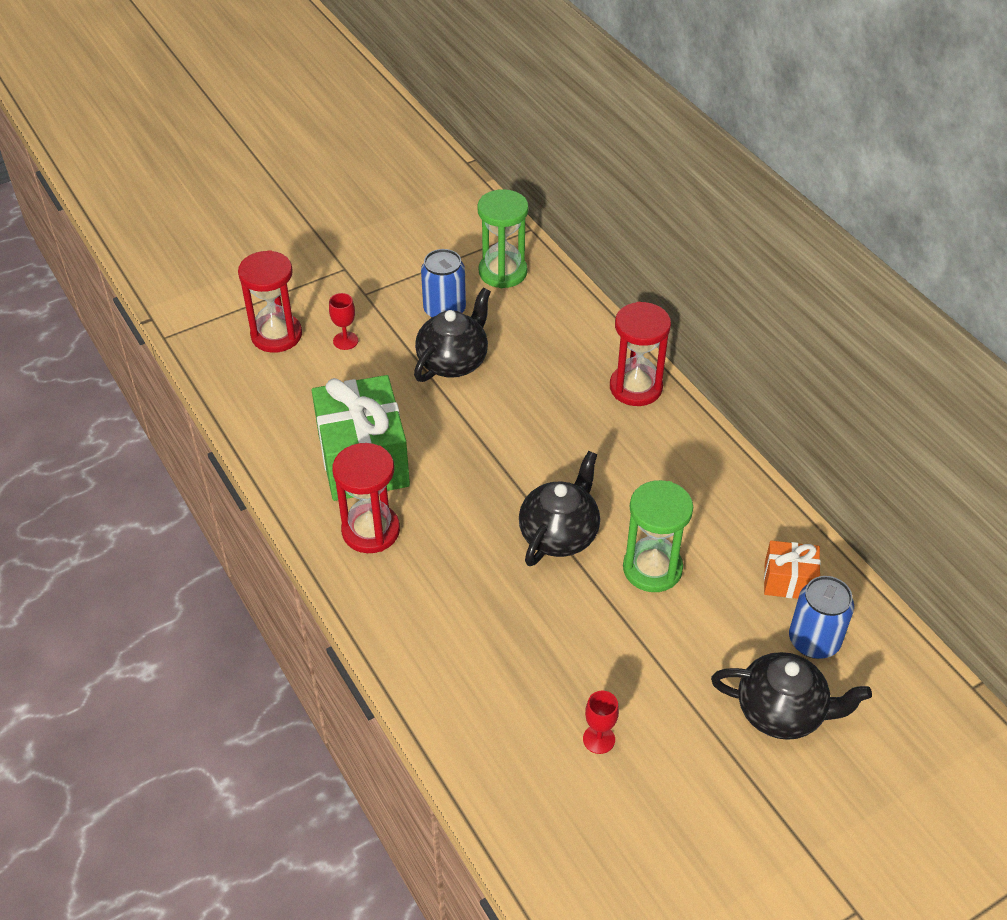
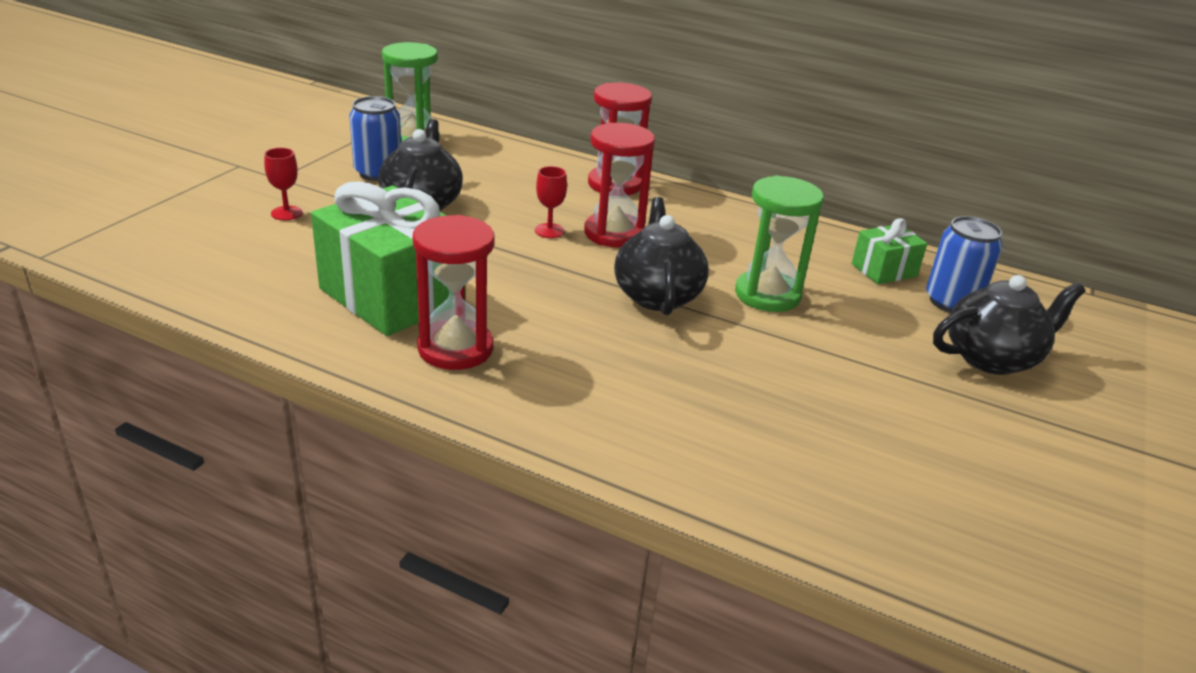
camera: 35 degrees left, 15 degrees down
red hourglass [238,250,302,353] -> red hourglass moved to [584,122,655,248]
red goblet [583,691,619,754] -> red goblet moved to [535,166,567,238]
orange gift [764,541,821,599] -> green gift [852,218,927,284]

